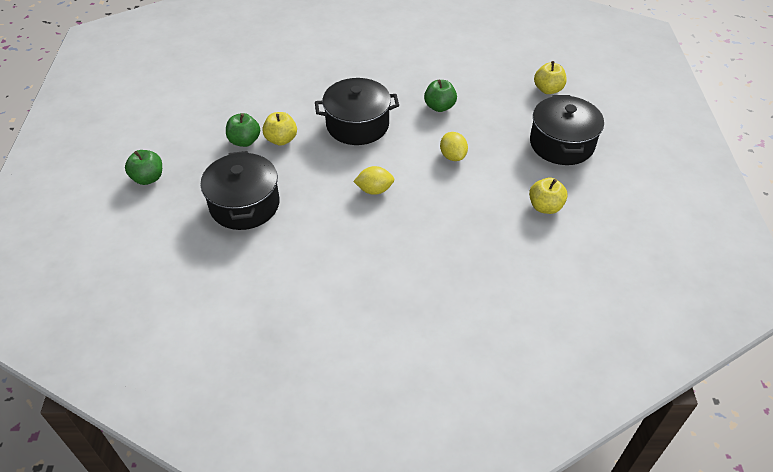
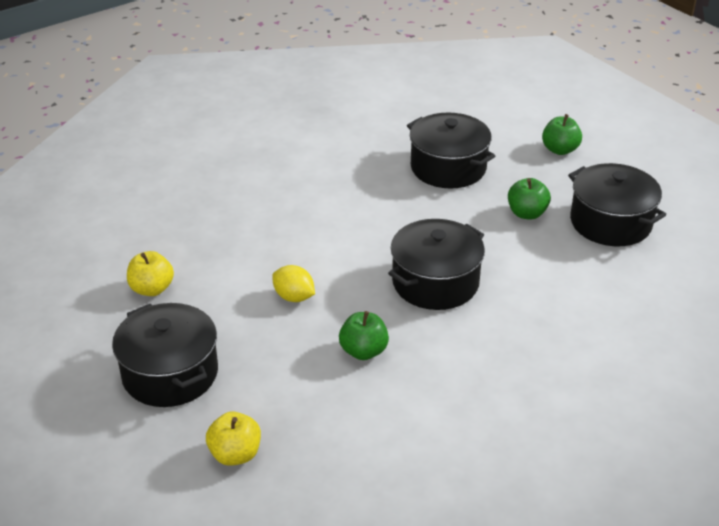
camera: 145 degrees right, 10 degrees down
yellow apple [262,112,297,146] -> none
yellow lemon [353,166,394,195] -> none
none -> black pot [568,163,666,246]

